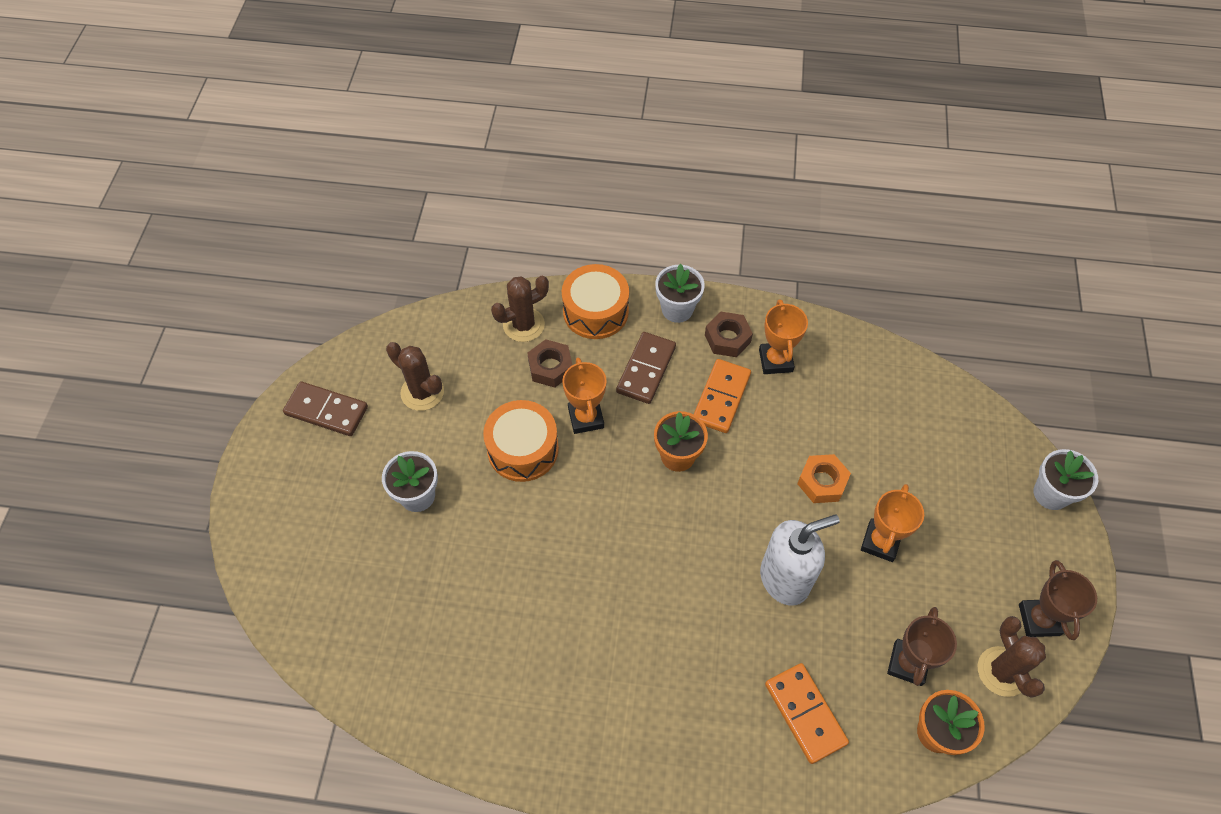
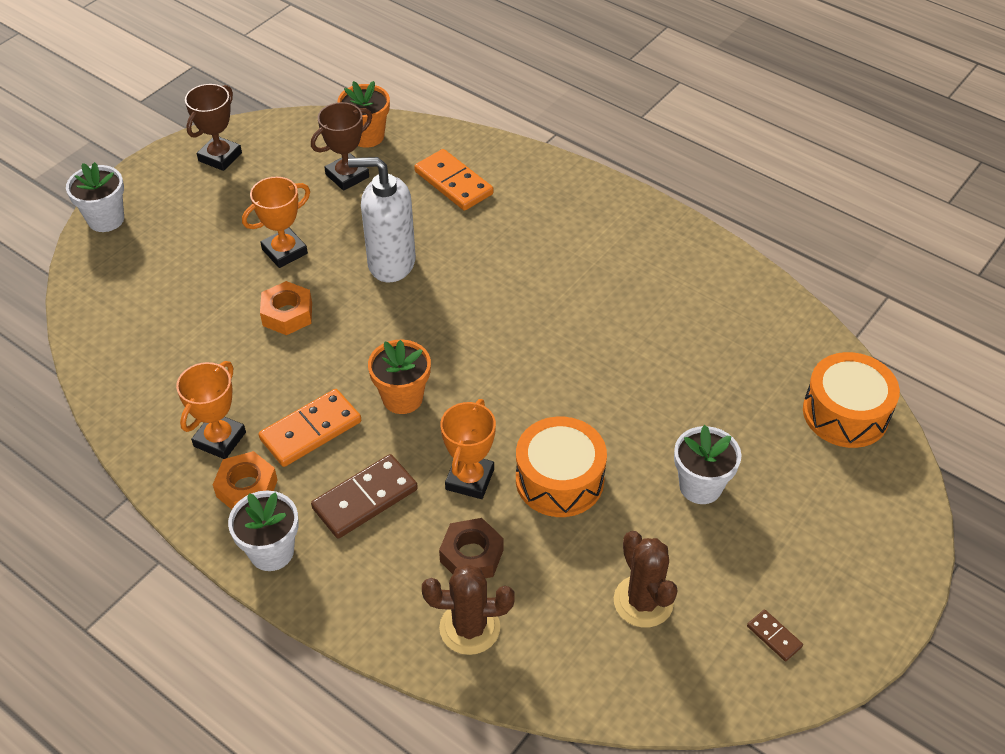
camera: 150 degrees left, 10 degrees down
brown domino [283,382,368,436] -> brown domino [747,609,803,661], size x0.50
orange drum [562,264,629,339] -> orange drum moved to [803,352,900,448]
brown nut [705,311,753,357] -> orange nut [213,451,278,509]
orange domino [765,663,849,764] -> orange domino turned 45 degrees counterclockwise [414,149,494,211]
brown cactus [978,616,1046,698] -> none

